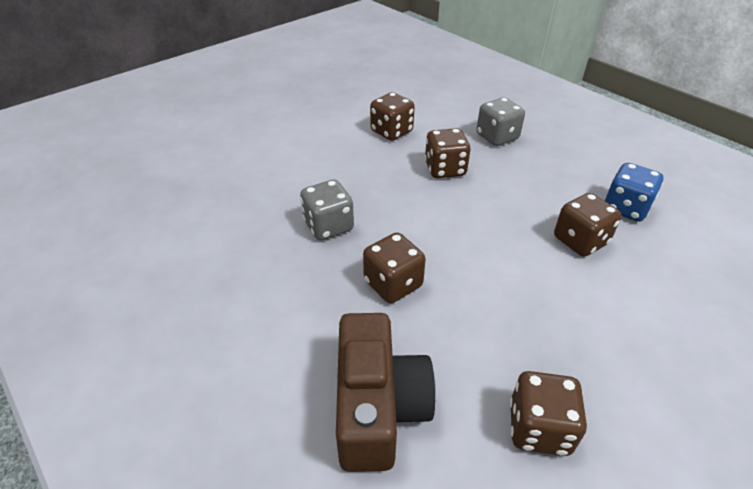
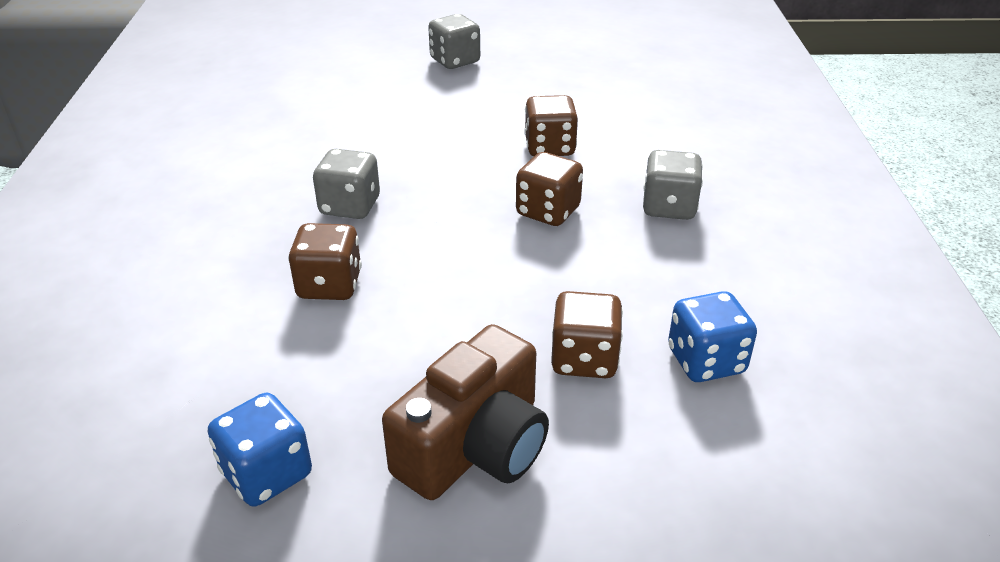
camera: 40 degrees right, 5 degrees down
brown camera [336,313,436,472] -> brown camera moved to [382,324,549,500]
brown dice [510,371,587,456] -> blue dice [208,393,312,506]
none -> grey dice [428,14,480,69]

